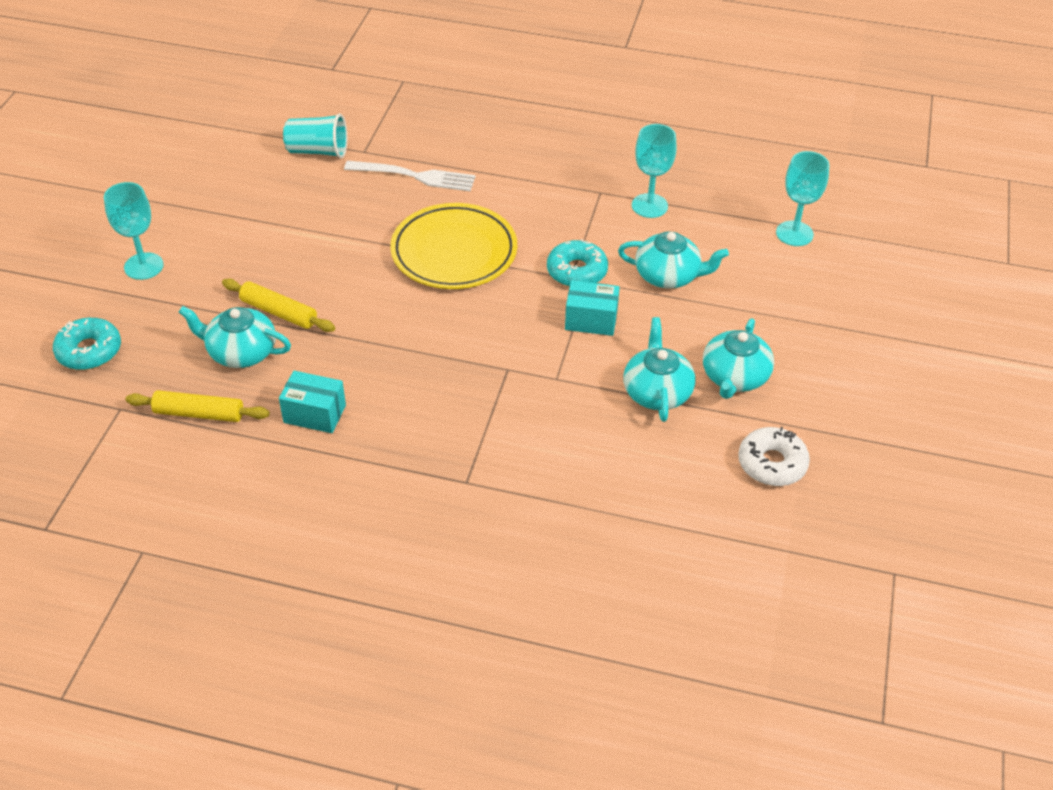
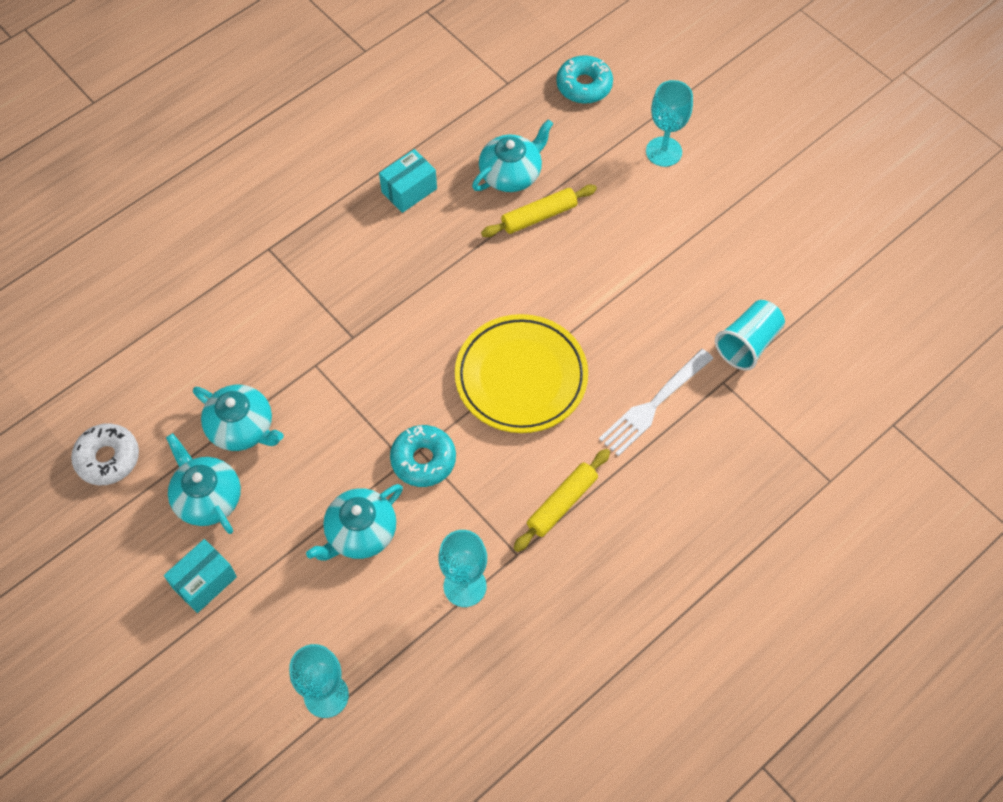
camera: 125 degrees right, 15 degrees up
yellow rolling pin [126,390,269,422] -> yellow rolling pin moved to [513,449,610,552]
turquoise box [565,280,620,336] -> turquoise box moved to [164,539,237,613]

